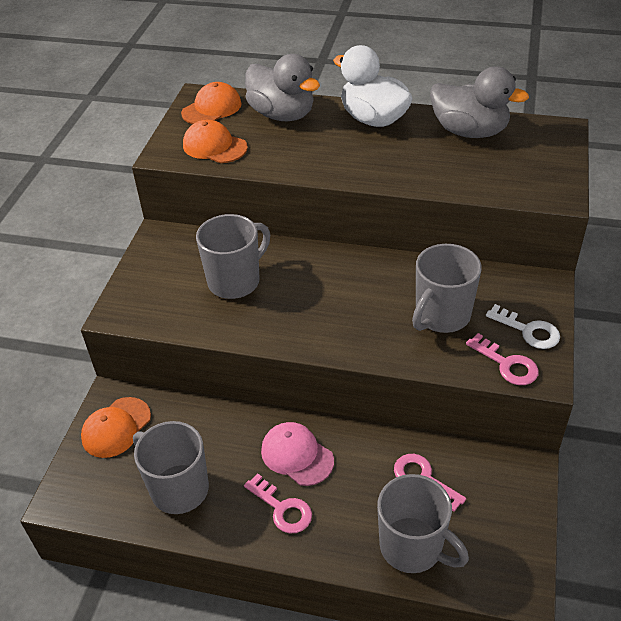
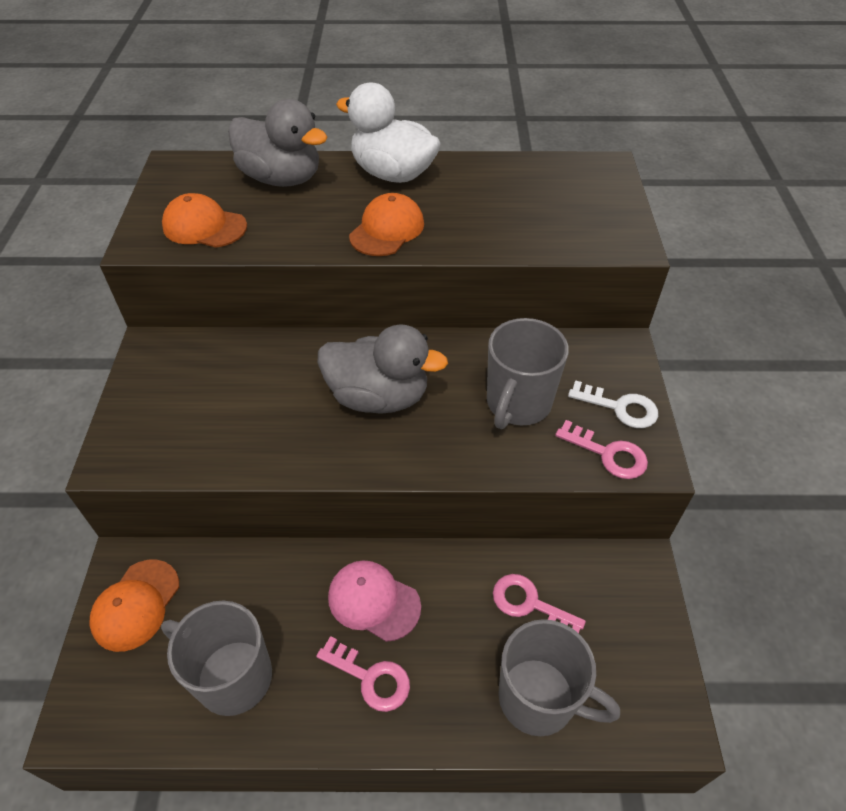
camera: 15 degrees left, 5 degrees up
orange cap [181,82,242,124] -> orange cap moved to [349,193,424,256]
grey mug [196,214,270,299] -> none
grey duck [430,66,529,138] -> grey duck moved to [318,324,448,414]

